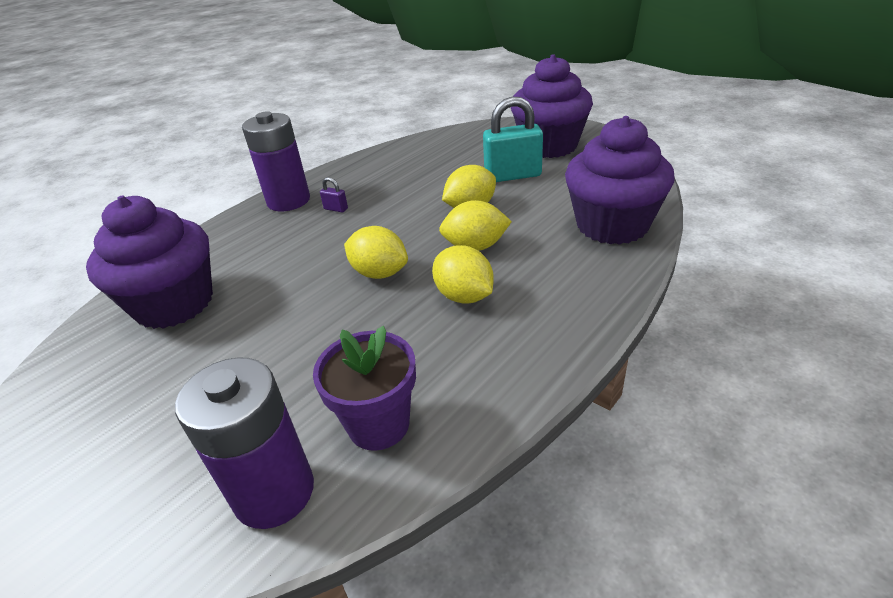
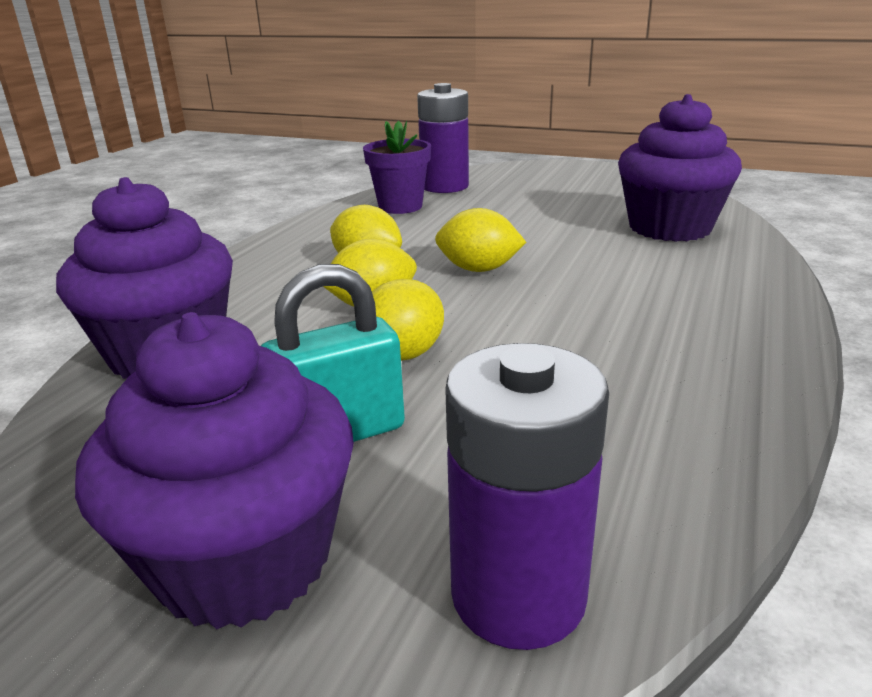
camera: 160 degrees right, 10 degrees down
purple battery [242,111,310,211] -> purple battery moved to [445,343,609,650]
purple padlock [320,177,348,212] -> none

